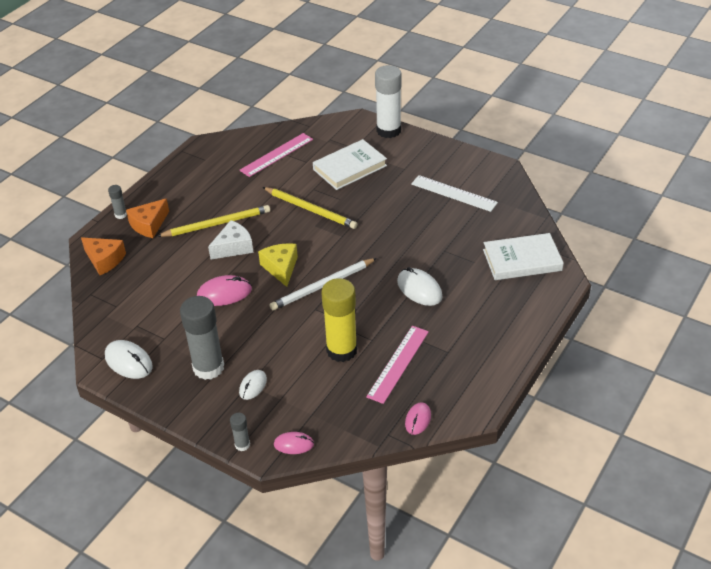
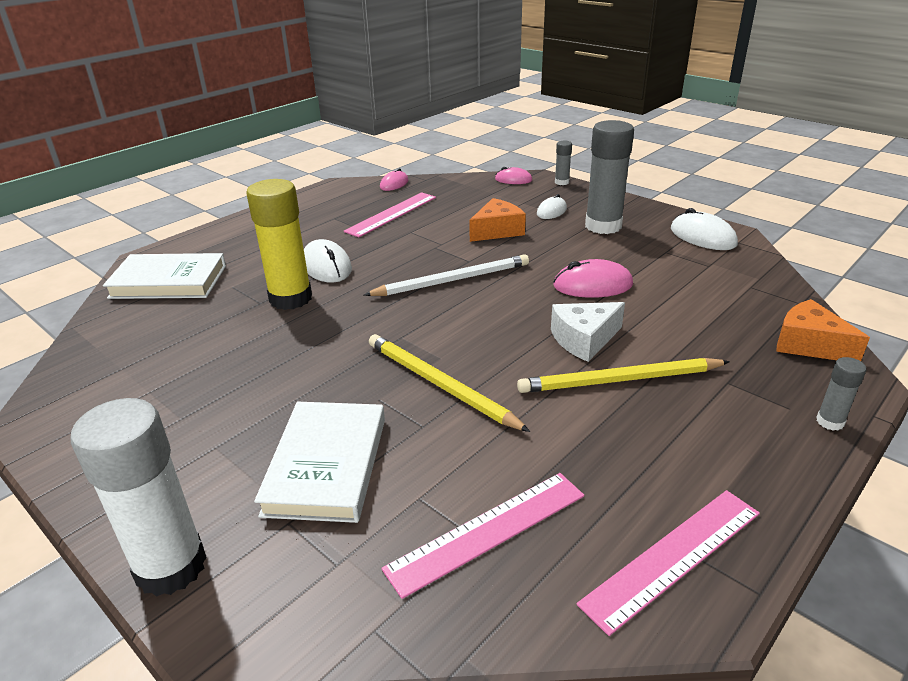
camera: 170 degrees left, 10 degrees down
orange cheese [126,198,169,238] -> orange cheese moved to [469,198,526,242]
yellow cheese [258,243,298,287] -> none
white book [313,139,387,190] -> white book turned 60 degrees counterclockwise [254,402,385,523]
yellow glue stick [321,278,357,362] -> yellow glue stick moved to [246,179,312,310]
white ruler [411,175,498,212] -> none
none -> pink ruler [577,490,760,636]

